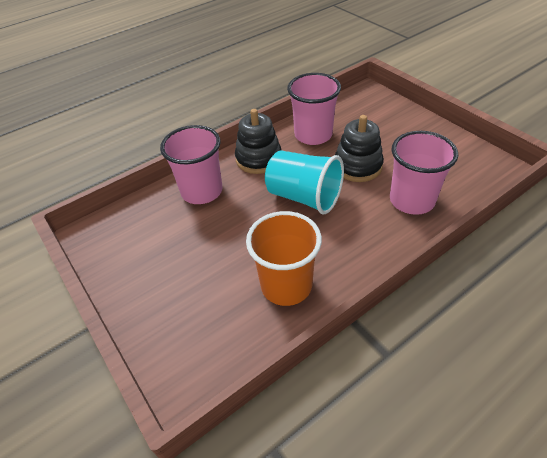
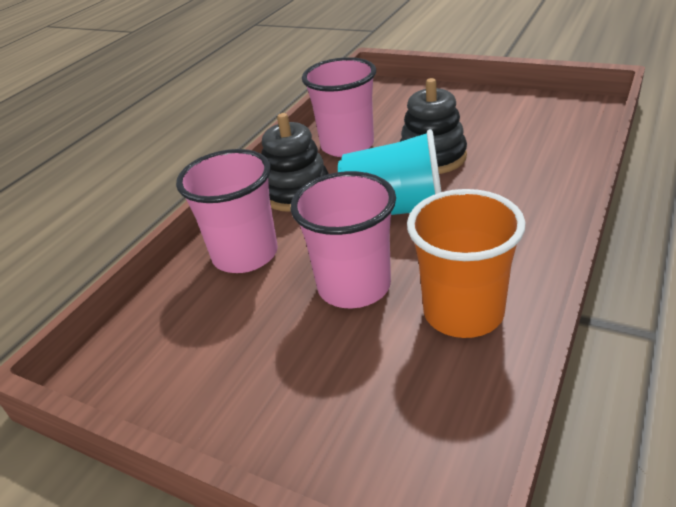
camera: 25 degrees left, 10 degrees down
pink cup [390,131,458,215] -> pink cup moved to [290,171,396,309]

